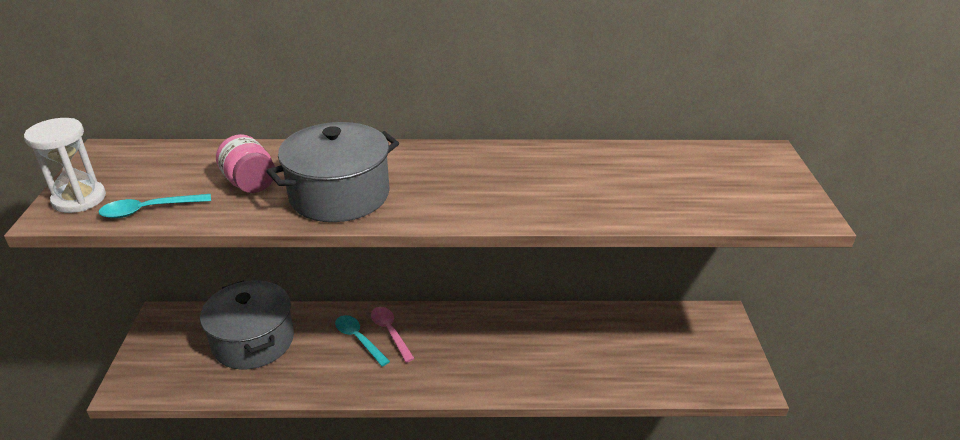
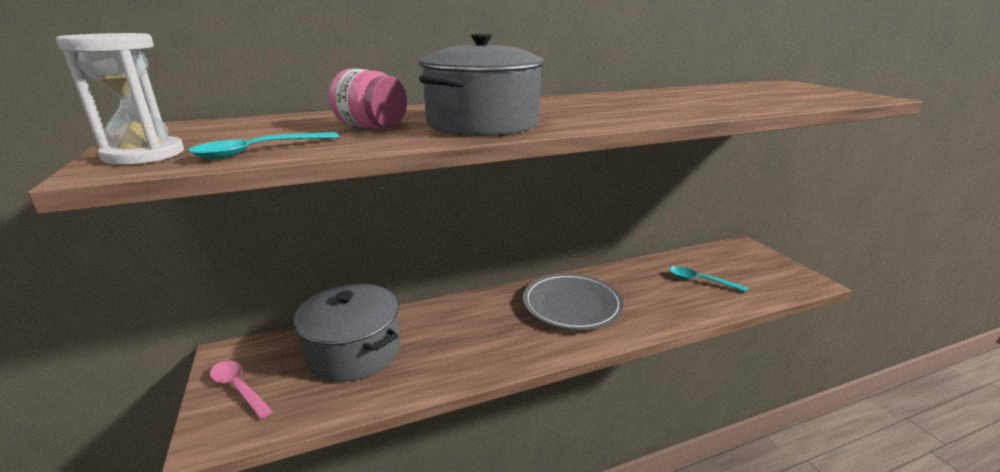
camera: 20 degrees left, 10 degrees down
turquoise spoon [335,315,390,367] -> turquoise spoon moved to [669,266,748,292]
pink spoon [371,307,415,363] -> pink spoon moved to [210,360,273,419]
none -> grey plate [523,273,624,330]

